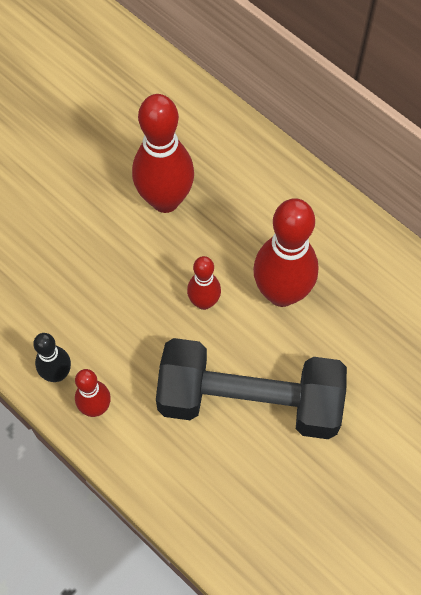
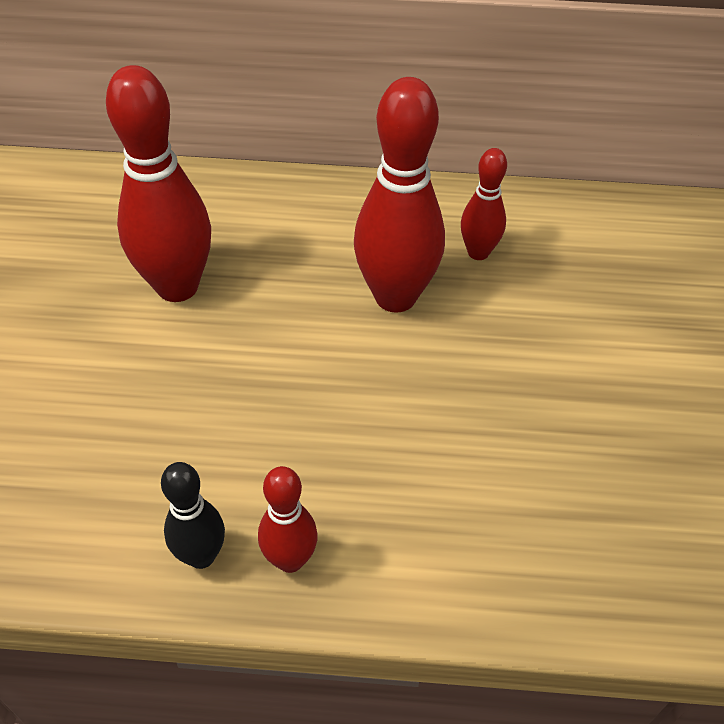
camera: 40 degrees left, 15 degrees down
black dumbbell [156,338,347,439] -> none
red bowling pin [187,256,221,310] -> red bowling pin moved to [461,148,507,260]

